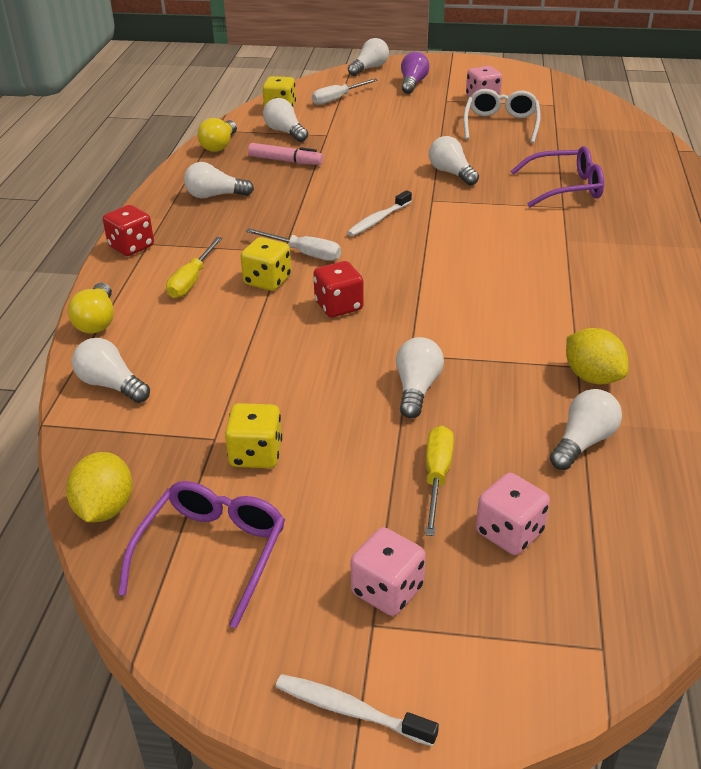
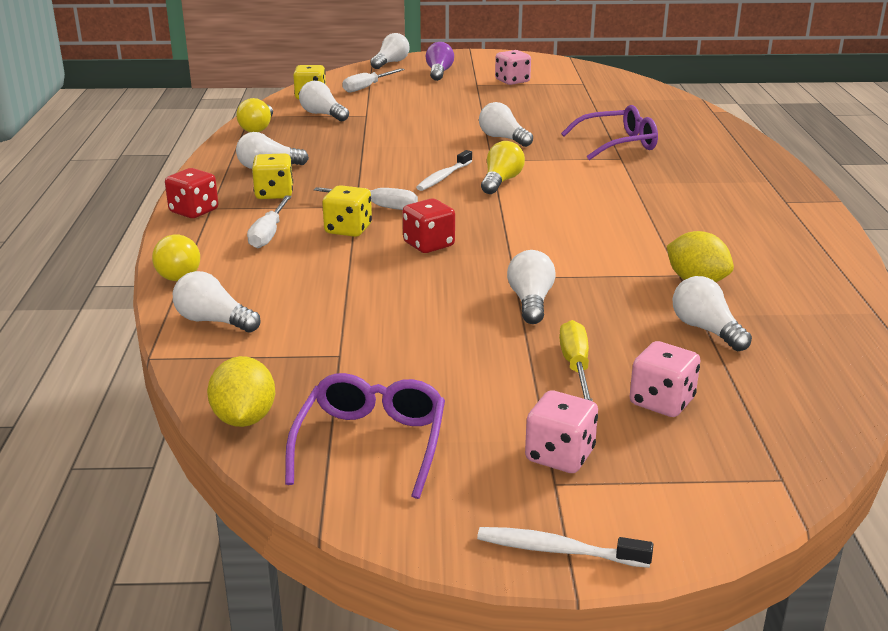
camera: 10 degrees left, 10 degrees down
yellow screwdriver [166,237,223,298] -> white screwdriver [247,195,292,248]
yellow dice [225,403,282,468] -> yellow dice moved to [252,153,293,199]
pink marker [248,143,323,165] -> none
white glasses [463,89,541,143] -> none
white light bulb [550,389,622,470] -> white light bulb turned 60 degrees counterclockwise [673,276,752,351]
none -> yellow light bulb [481,141,525,194]

